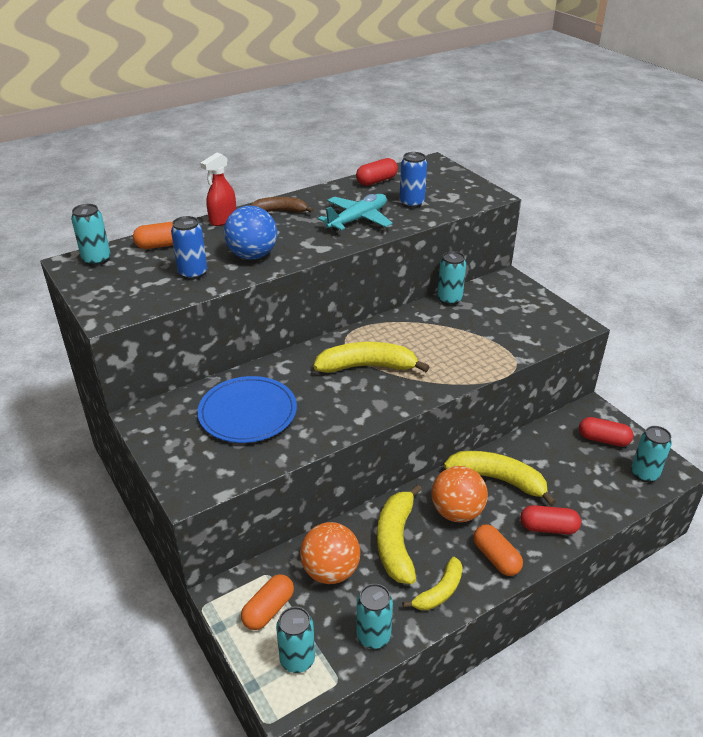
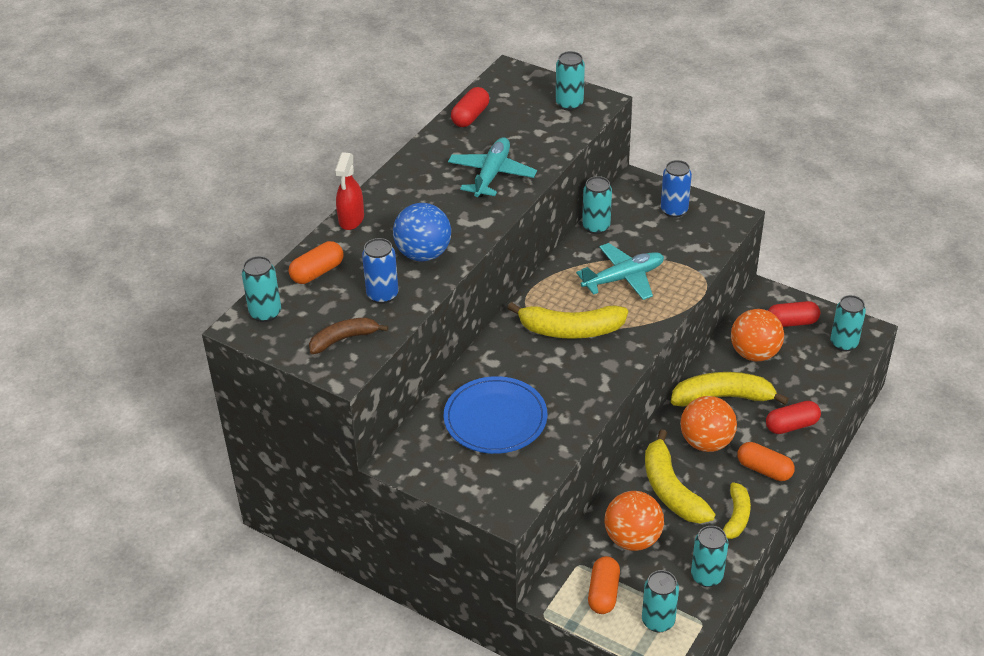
camera: 25 degrees left, 5 degrees up
brown banana [250,197,314,213] -> brown banana moved to [309,318,388,354]
yellow banana [314,342,429,373] -> yellow banana turned 150 degrees counterclockwise [508,302,628,339]
blue can [399,152,427,208] -> blue can moved to [661,160,692,218]
none -> turquoise can [556,51,585,111]
none -> turquoise plane [576,243,664,300]
none -> orange ball [731,309,784,361]

